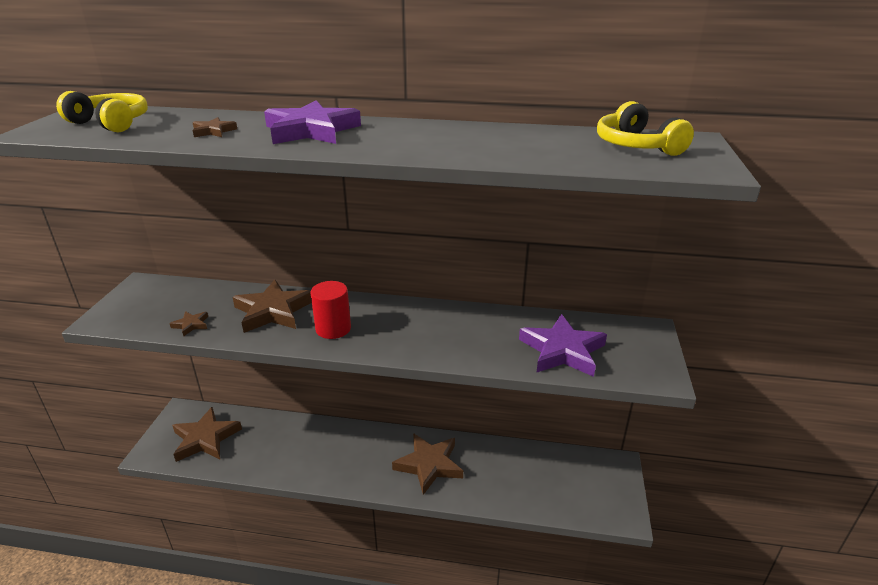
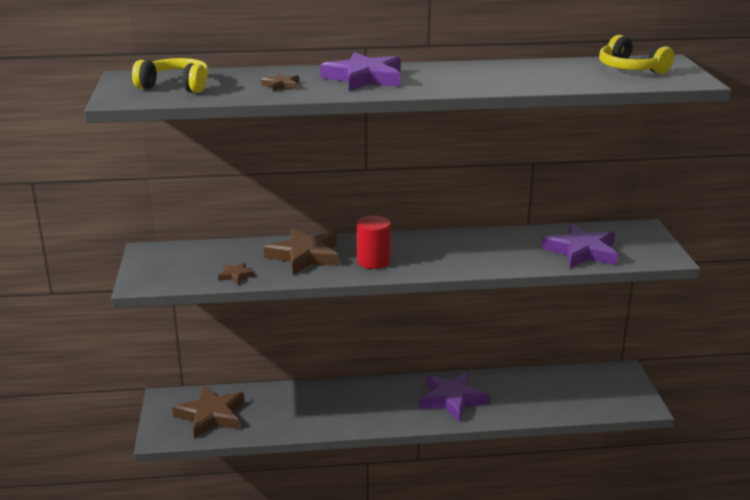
camera: 15 degrees left, 5 degrees down
brown star [392,433,463,495] -> purple star [419,372,490,422]

